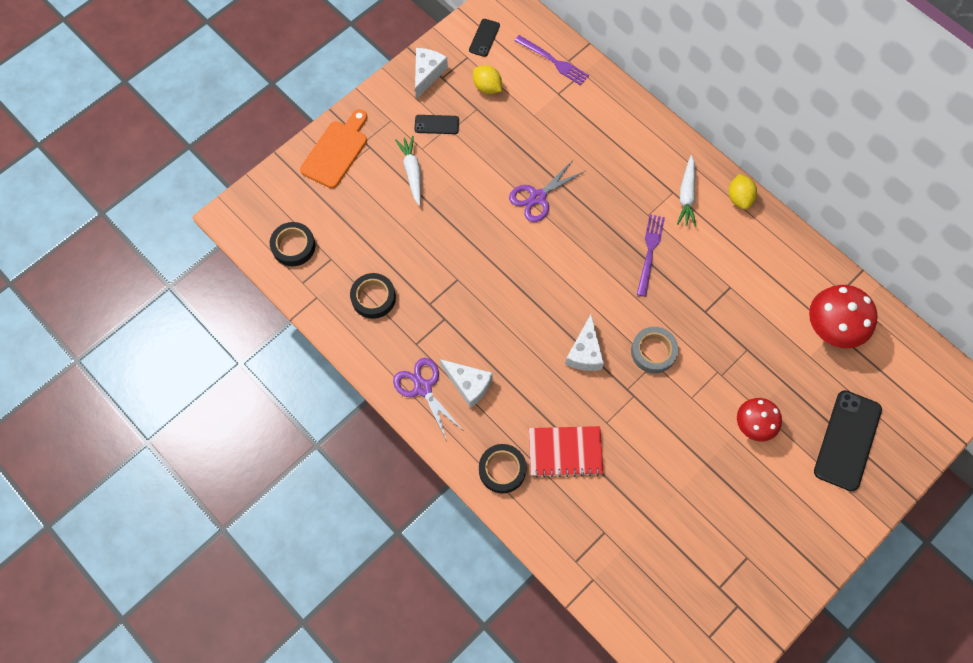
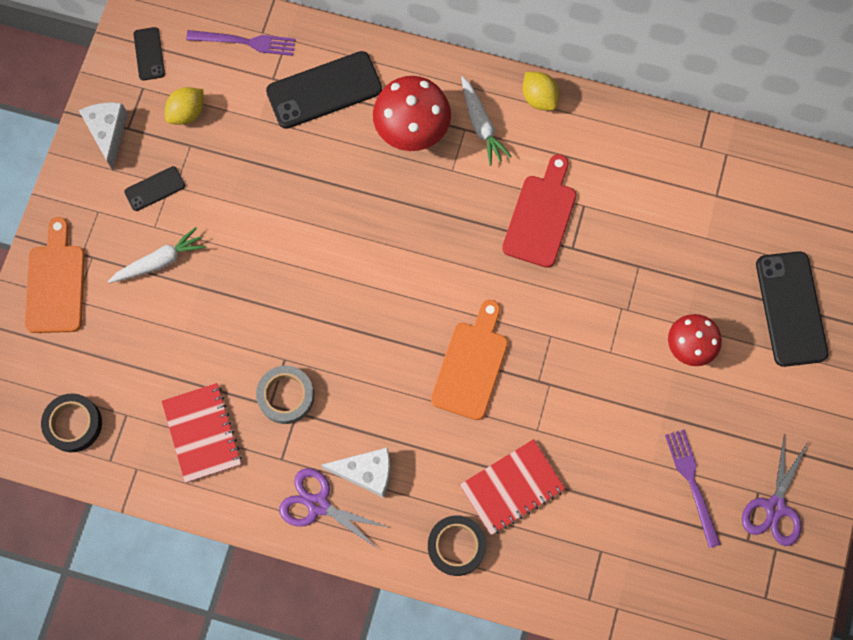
camera: 30 degrees left, 5 degrees up
black tape [350,273,396,319] -> red notebook [162,383,242,483]
white carrot [395,136,421,206] -> white carrot turned 105 degrees clockwise [108,227,206,283]
yellow lemon [473,65,502,94] -> yellow lemon turned 60 degrees counterclockwise [165,87,203,125]
purple scissors [509,160,585,222] -> purple scissors moved to [742,433,808,546]
white cheese [565,315,604,371] -> orange cutting board [431,300,508,420]
grey tape [631,327,678,373] -> grey tape moved to [256,365,314,424]
purple fork [637,214,665,297] -> purple fork moved to [665,429,721,548]
red mushroom [809,285,878,348] -> red mushroom moved to [373,76,451,151]
none -> black phone [266,51,382,129]
none -> red cutting board [502,154,576,268]

